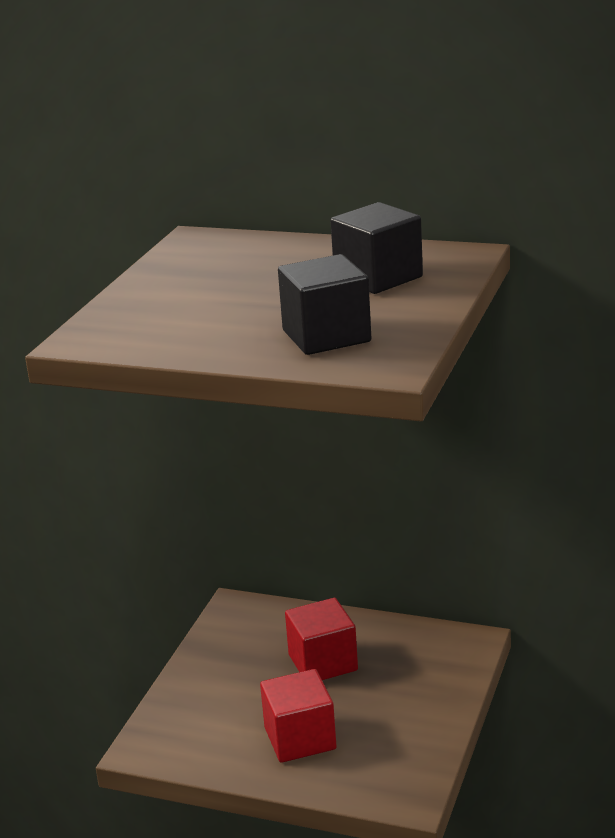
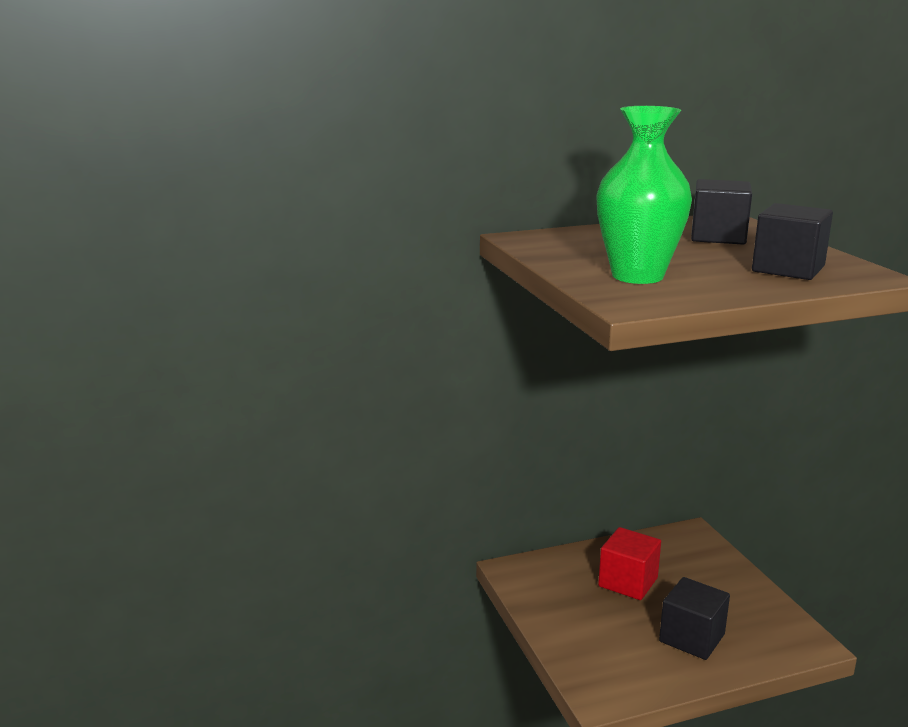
camera: 40 degrees left, 5 degrees down
red cube [260,669,337,763] -> black cube [659,577,730,660]
none -> green vase [596,106,692,284]

